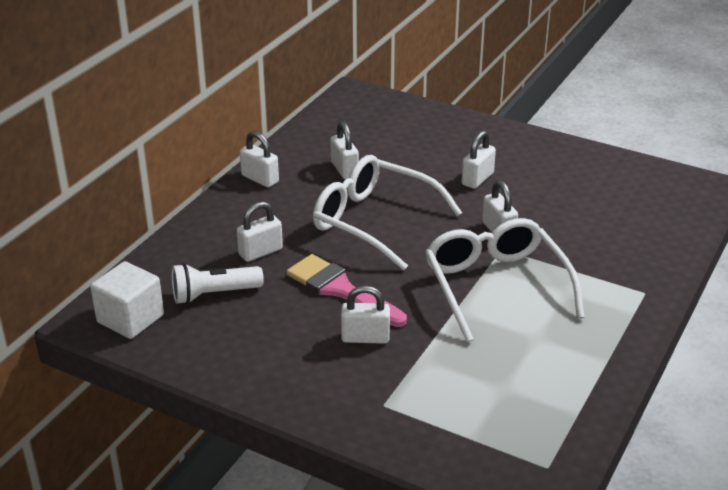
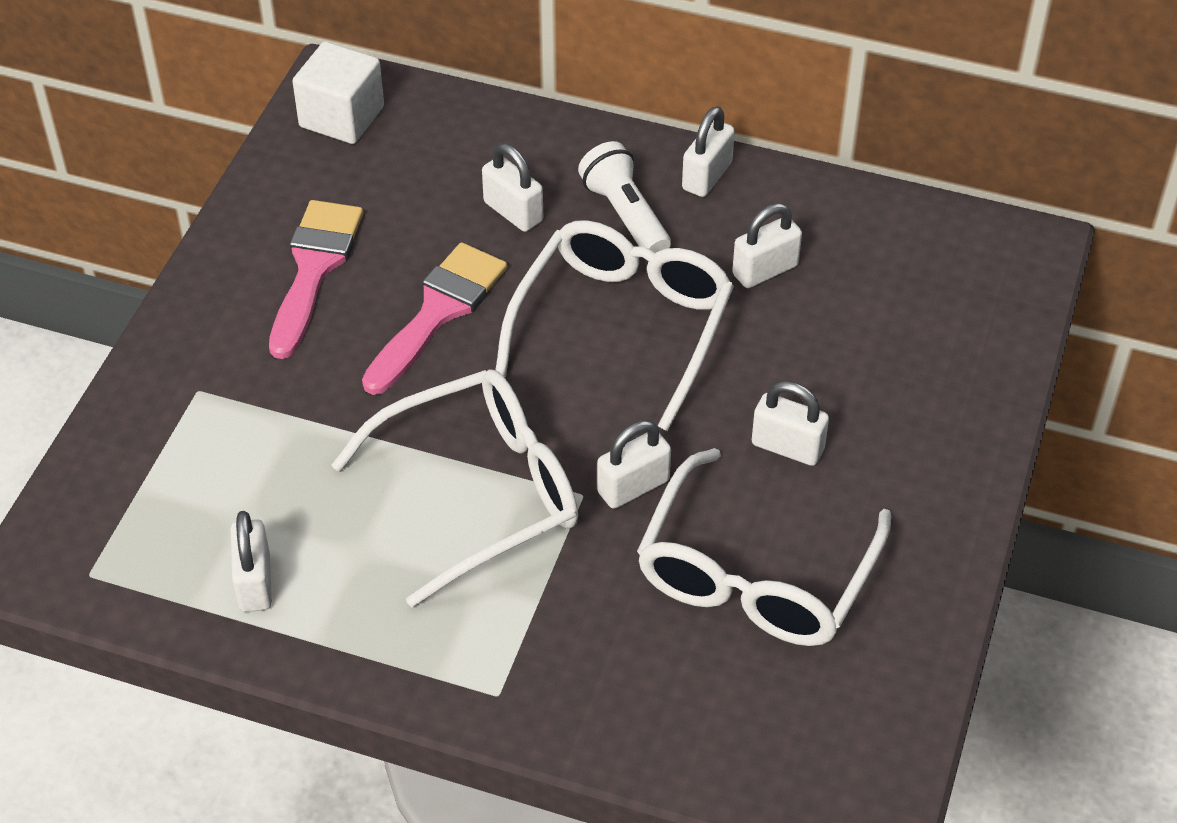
camera: 80 degrees right, 15 degrees up
white flashlight [172,263,264,304] -> white flashlight moved to [578,141,671,253]
white padlock [341,285,390,344] -> white padlock moved to [231,511,272,612]
none -> pink brush [269,200,363,359]
none -> white glasses [637,448,891,646]

